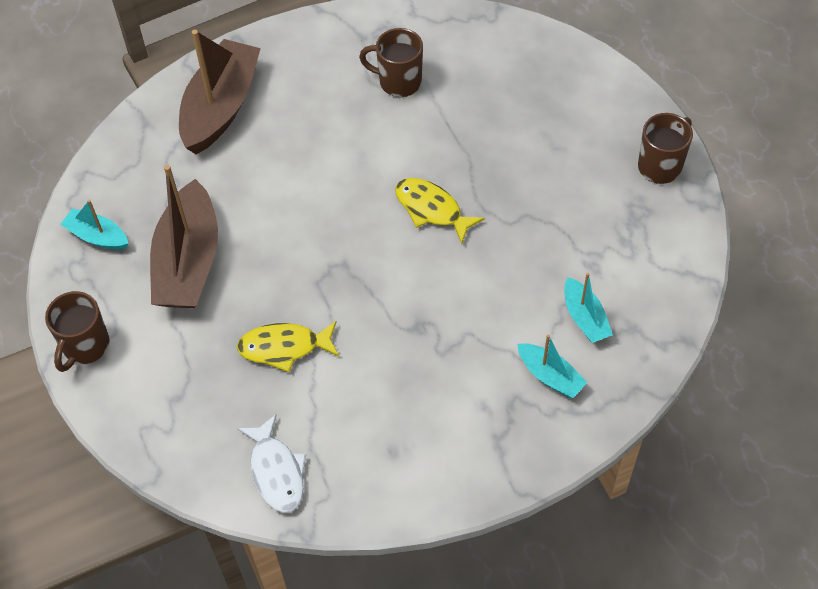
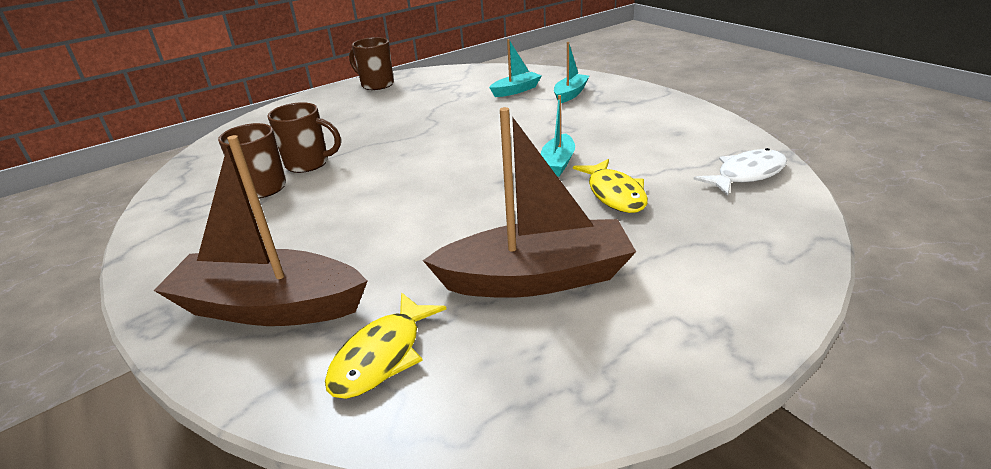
camera: 100 degrees left, 25 degrees down
brown mug [45,291,110,372] -> brown mug moved to [267,102,341,173]
turquoise boat [60,200,129,250] -> turquoise boat moved to [541,95,575,177]
yellow fish [395,178,485,244] -> yellow fish moved to [325,292,447,399]

